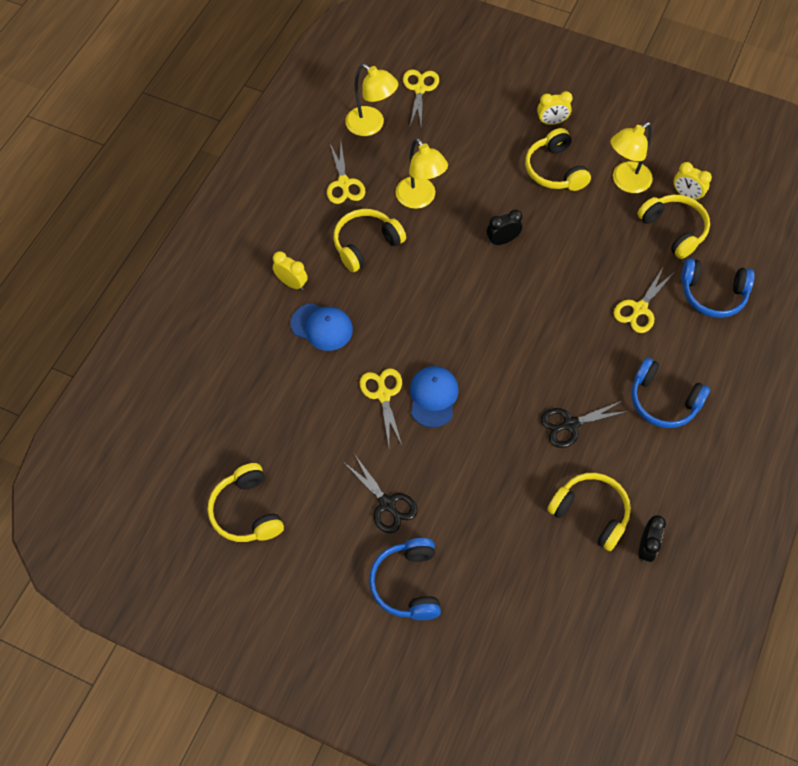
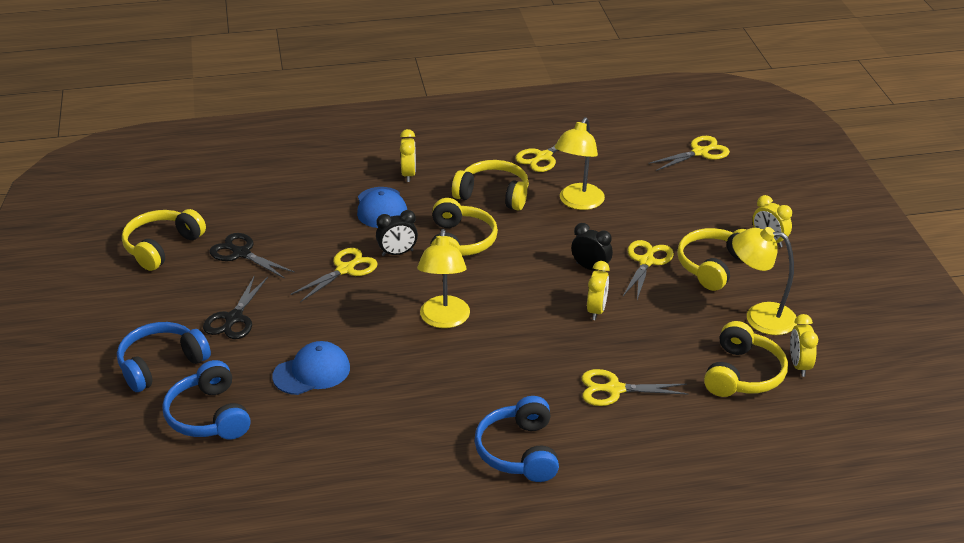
camera: 55 degrees right, 25 degrees down
yellow lamp [345,64,398,136] -> yellow lamp moved to [417,229,470,328]
blue cap [410,366,459,428] -> blue cap moved to [272,341,350,395]
black scissors [541,400,629,448] -> black scissors moved to [210,233,294,279]
yellow headphones [547,473,631,551] -> yellow headphones moved to [430,198,498,256]
black clock [638,515,666,563] -> black clock moved to [376,210,418,256]
blue headphones [681,258,755,318] -> blue headphones moved to [162,360,251,439]
none -> yellow clock [587,261,610,320]
none -> yellow scissors [623,240,674,300]

